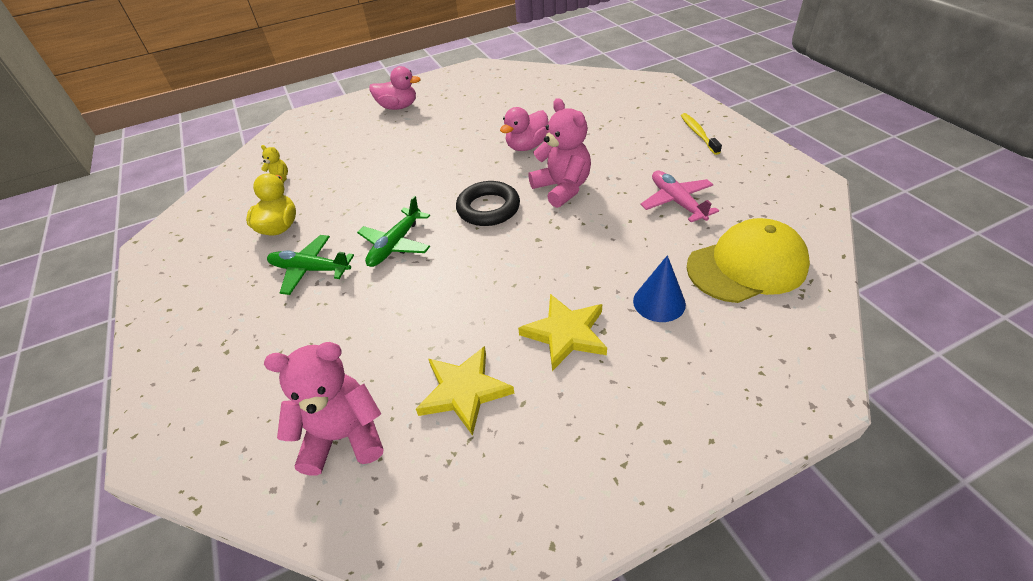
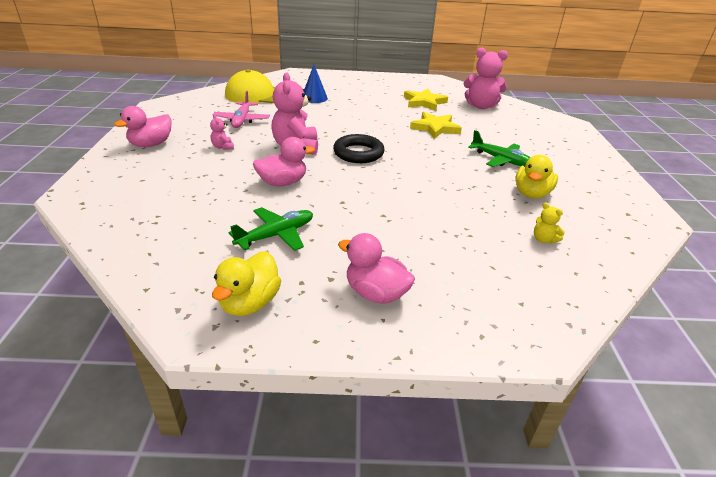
camera: 160 degrees left, 10 degrees down
green plane [357,196,430,267] -> green plane moved to [228,207,313,251]
yellow star [518,294,607,371] -> yellow star moved to [410,112,462,139]
yellow toothbrush [681,113,722,155] -> pink duck [114,106,172,147]
none -> pink teddy bear [210,115,234,150]
none -> yellow duck [212,251,281,316]

